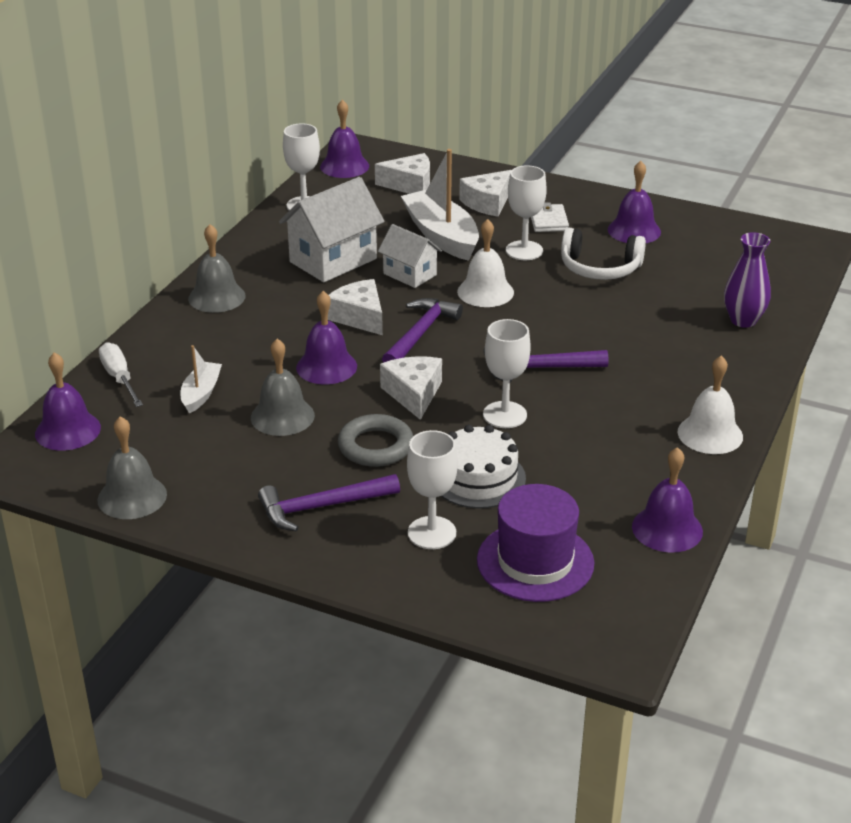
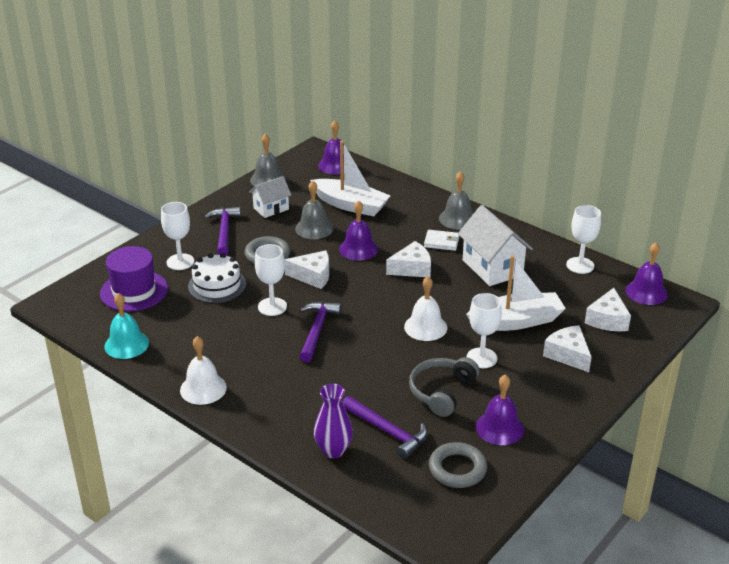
camera: 105 degrees right, 0 degrees up
white screwdriver [99,342,143,407] -> none
white boat [181,345,222,413] -> white boat [310,141,390,216], size x1.87
white house [378,224,442,288] -> white house moved to [249,176,291,218]
purple hammer [382,298,463,363] -> purple hammer moved to [342,396,427,459]
white wallet [531,202,569,232] -> white wallet moved to [424,230,459,251]
white headphones [561,228,646,280] -> grey headphones [409,357,479,417]
purple bell [632,447,703,553] -> turquoise bell [104,293,149,359]
none -> grey ring [429,442,487,488]

